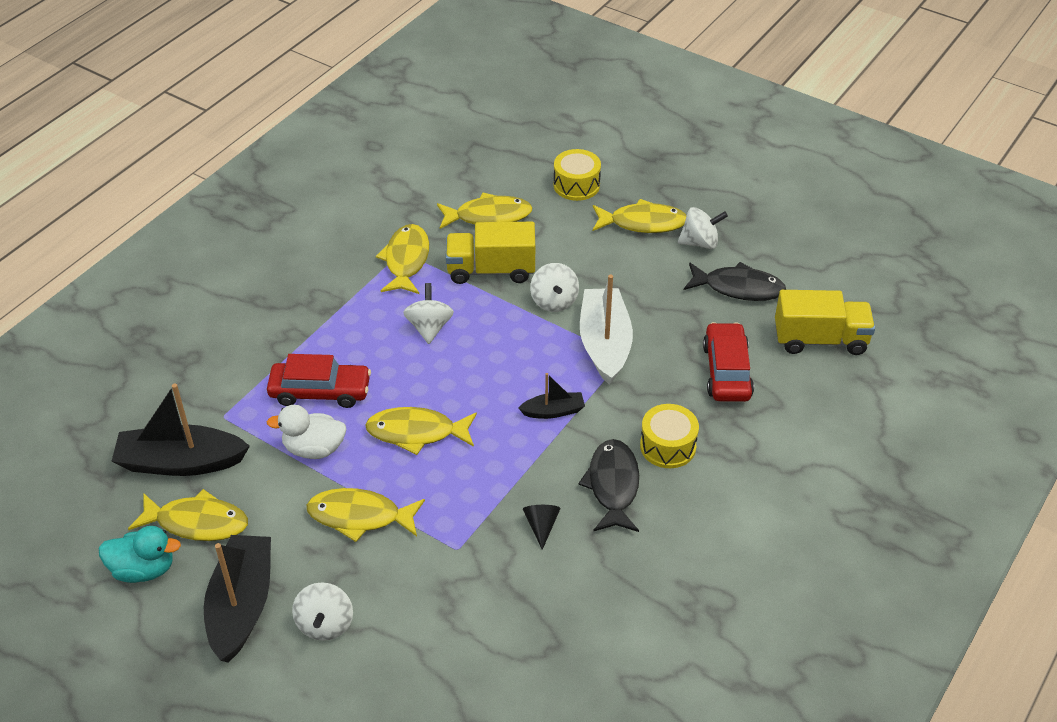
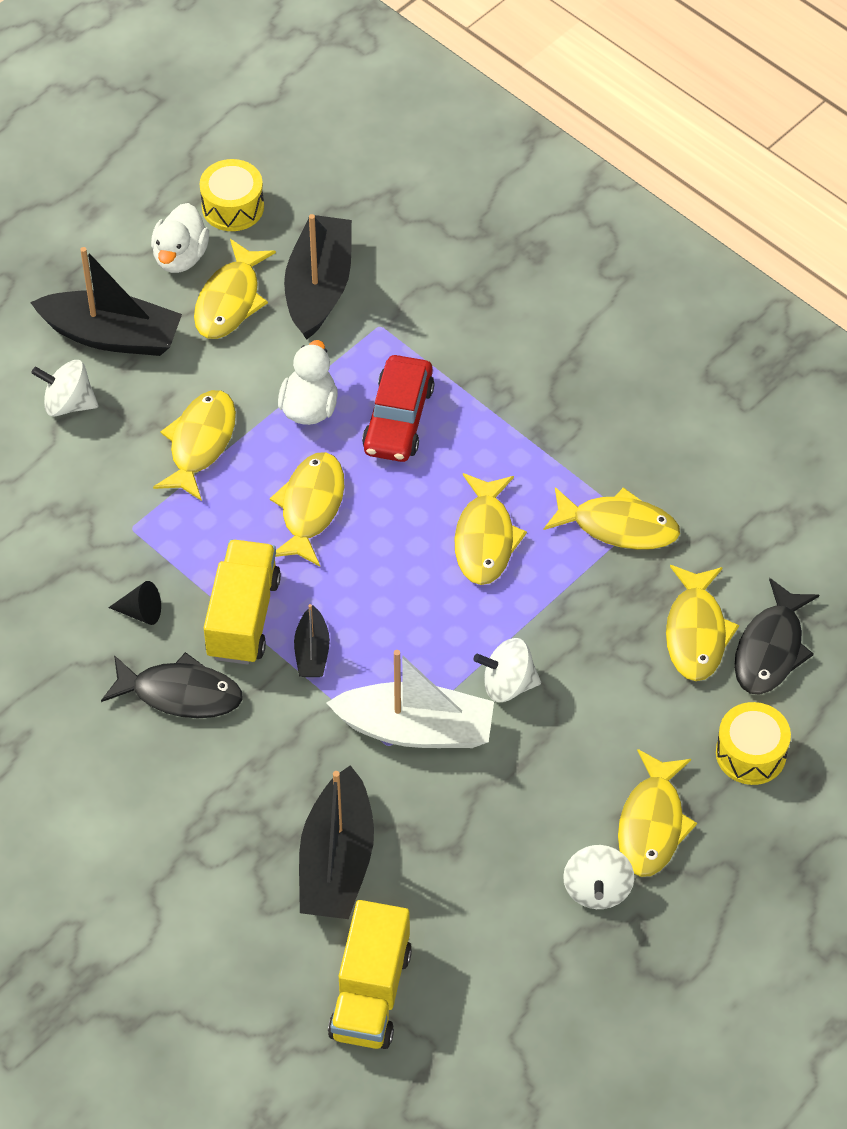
camera: 100 degrees right, 10 degrees up
turquoise duck [99,526,181,583] -> white duck [151,203,209,273]
white spinning top [403,283,454,344] -> yellow fish [455,473,527,585]
yellow truck [446,222,535,284] -> yellow truck moved to [204,539,281,665]
yellow drum [640,404,699,468] -> yellow drum moved to [200,159,264,231]
black fish [684,262,786,301] -> black fish moved to [734,578,819,695]
red car [703,322,754,402] -> black boat [299,765,374,919]

